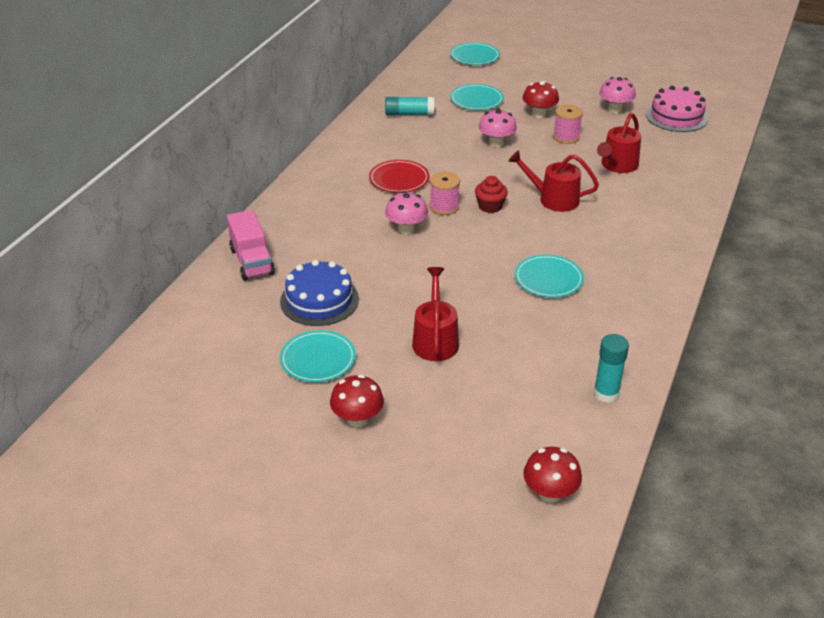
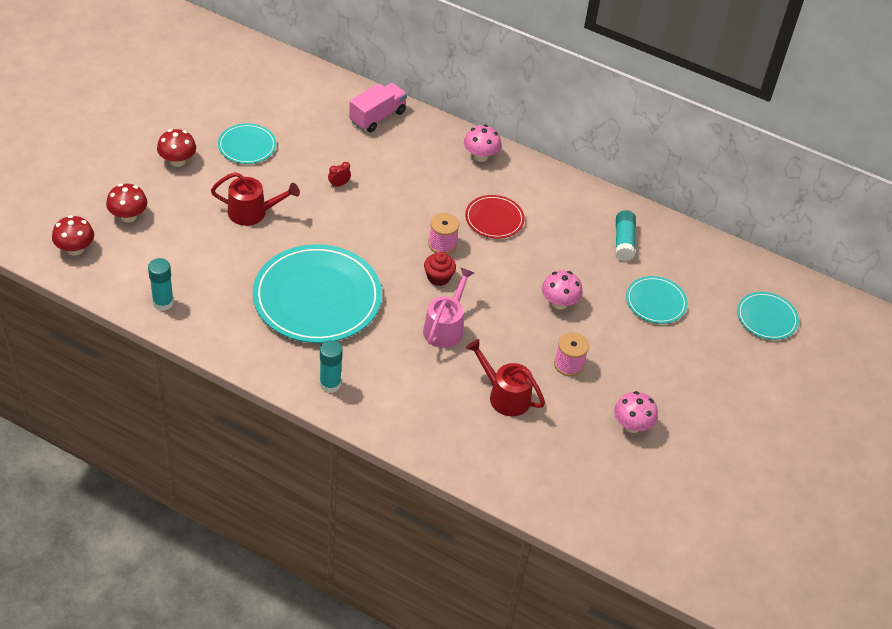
camera: 90 degrees right, 10 degrees up
pink truck [227,210,275,281] -> pink truck turned 150 degrees clockwise [349,83,407,132]
blue cake [280,260,359,326] -> none
pink mushroom [385,191,428,234] -> pink mushroom moved to [464,125,501,162]
red watering can [508,150,599,212] -> pink watering can [423,268,474,348]
turquoise plate [514,254,584,298] -> turquoise plate [253,244,382,343], size x2.03
red mushroom [523,81,559,118] -> red mushroom moved to [106,184,147,222]
pink cake [646,86,708,132] -> none
none -> turquoise glue stick [320,340,343,393]
none -> red clock [328,162,351,187]

